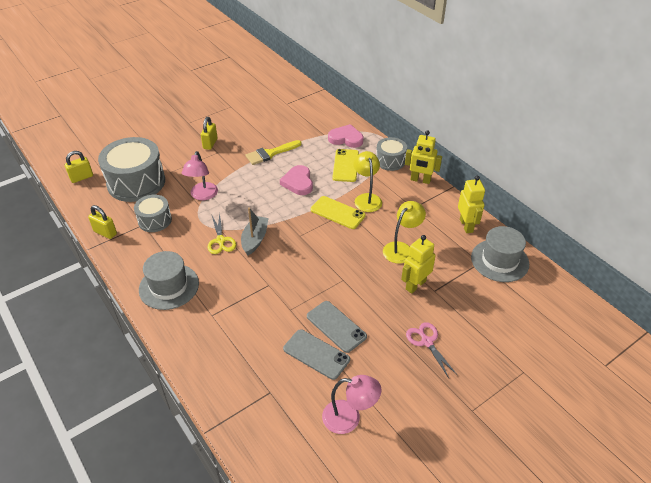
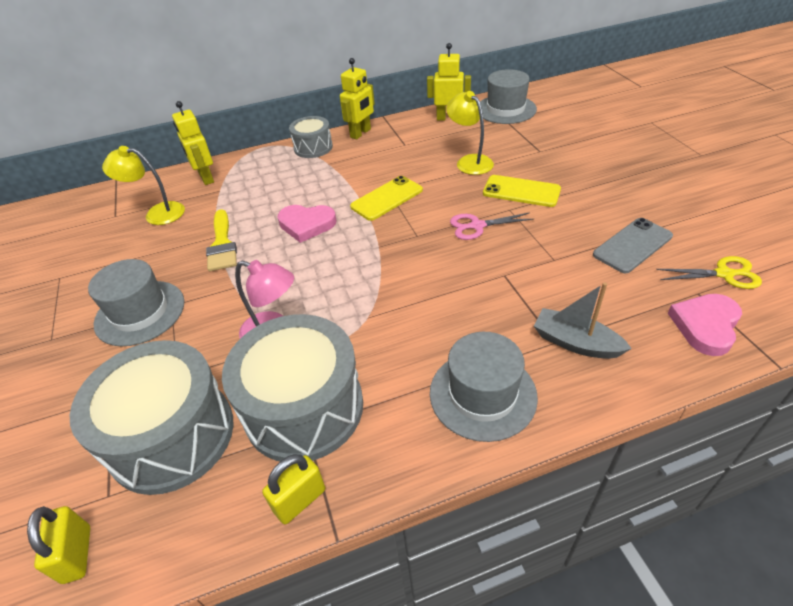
camera: 70 degrees left, 0 degrees up
grey drum [134,195,172,232] -> grey drum [222,314,363,461], size x1.84
yellow padlock [201,117,218,150] -> grey hat [88,259,184,346]
yellow scissors [208,213,236,254] -> yellow scissors moved to [656,256,762,289]
grey boat [241,207,268,255] -> grey boat moved to [534,282,632,359]
grey phone [307,301,367,353] -> none
pink lamp [322,375,381,434] -> none
pink heart [328,124,364,148] -> pink heart moved to [668,294,742,356]
yellow phone [332,149,359,182] -> yellow phone moved to [483,175,561,207]
yellow lamp [353,151,382,212] -> yellow lamp moved to [102,146,185,225]
yellow robot [401,235,436,294] -> yellow robot moved to [172,101,214,185]
pink scissors [406,322,458,378] -> pink scissors moved to [450,212,534,240]

